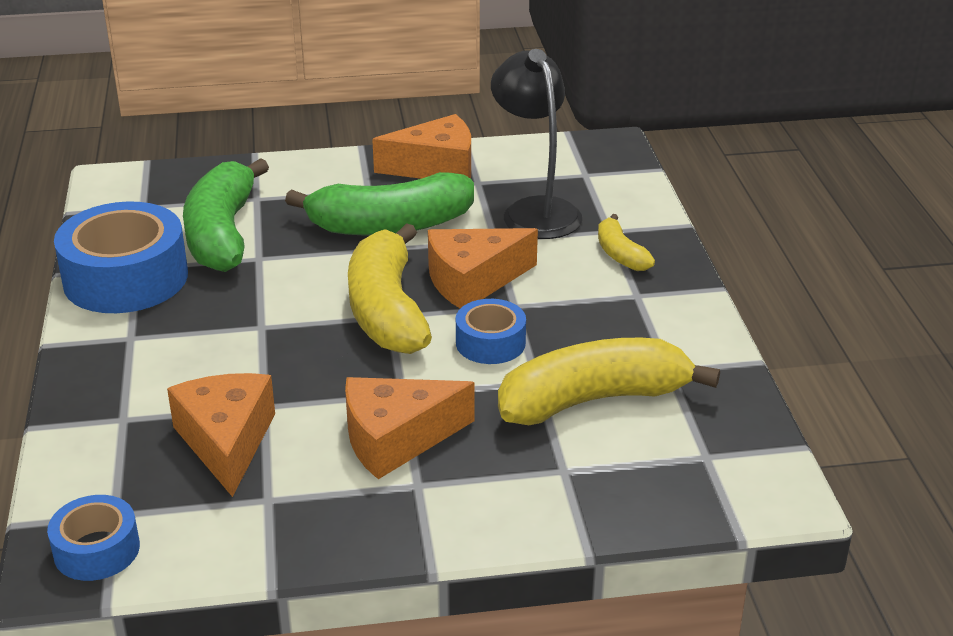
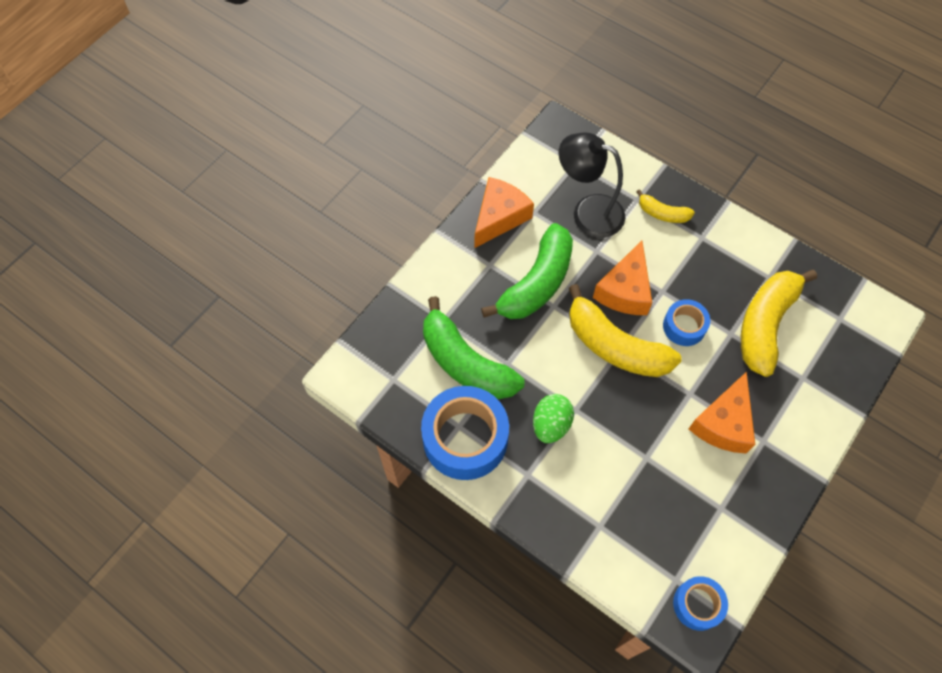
camera: 45 degrees left, 30 degrees up
orange cheese [167,373,275,497] -> none
none -> green egg [533,394,574,443]

